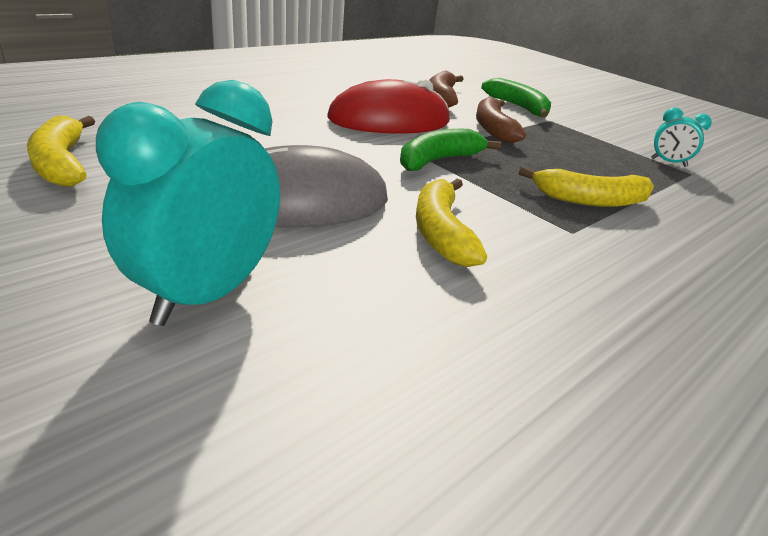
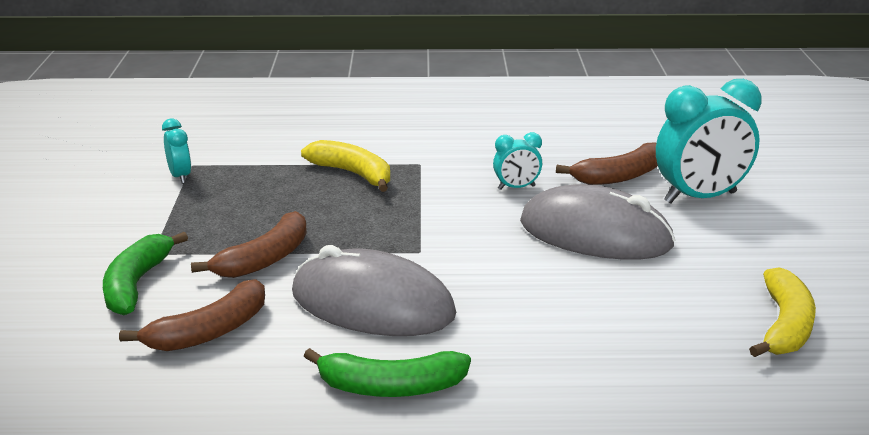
camera: 135 degrees left, 5 degrees down
red mouse [328,79,450,134] -> grey mouse [292,245,456,336]
green banana [400,129,501,171] -> green banana moved to [304,348,471,397]
yellow banana [416,179,487,267] -> turquoise clock [493,132,542,190]
none -> brown banana [556,142,658,185]

